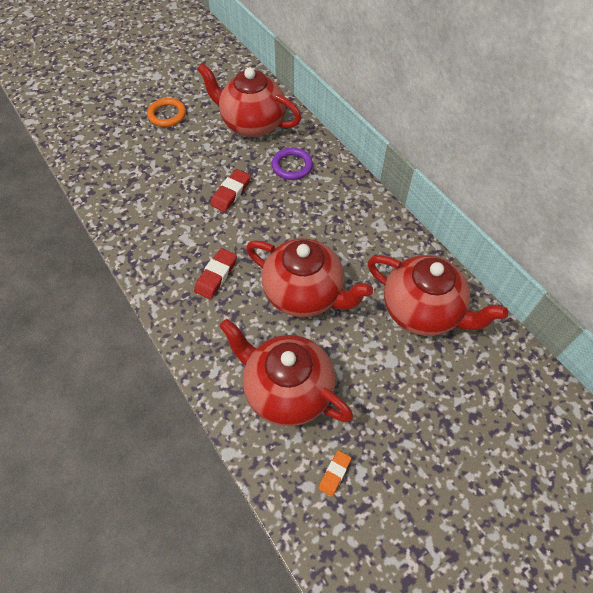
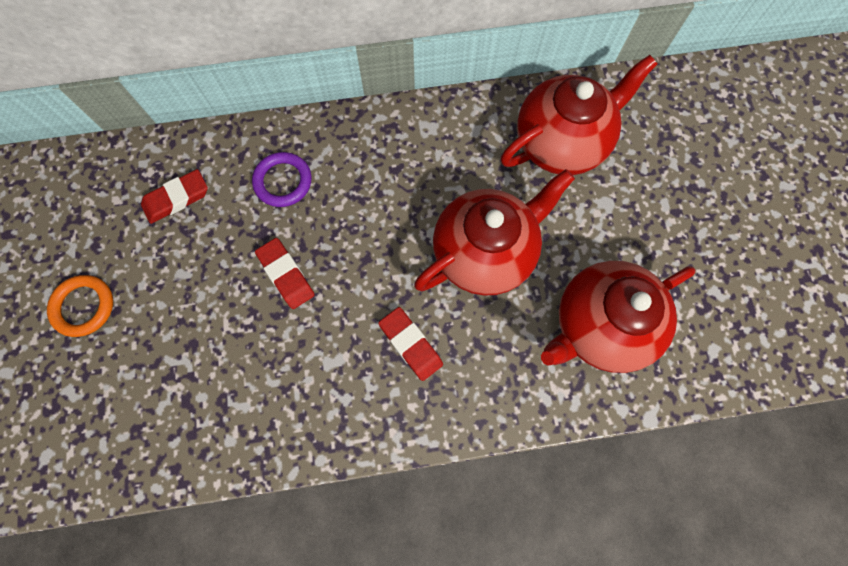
camera: 65 degrees left, 15 degrees up
red teapot [197,63,301,137] -> red eraser [141,169,208,224]
orange eraser [318,450,351,497] -> none

